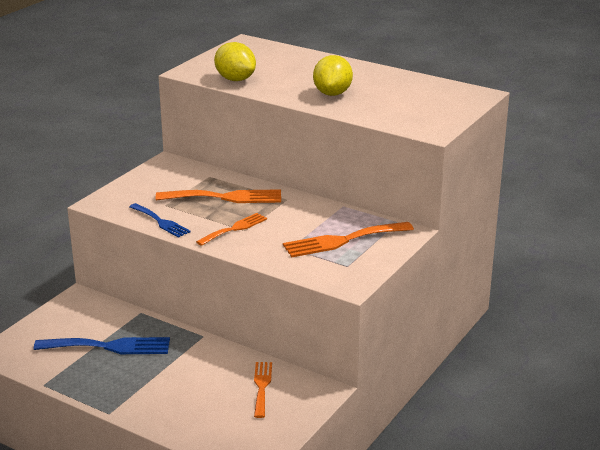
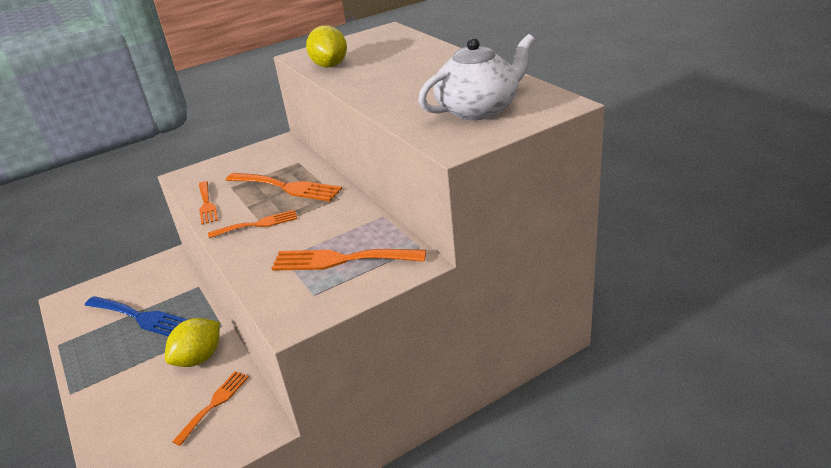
camera: 30 degrees right, 5 degrees up
blue fork [129,203,191,238] -> orange fork [199,181,218,225]
yellow lemon [313,55,353,96] -> yellow lemon moved to [165,318,220,367]
none -> white teapot [418,34,535,120]

